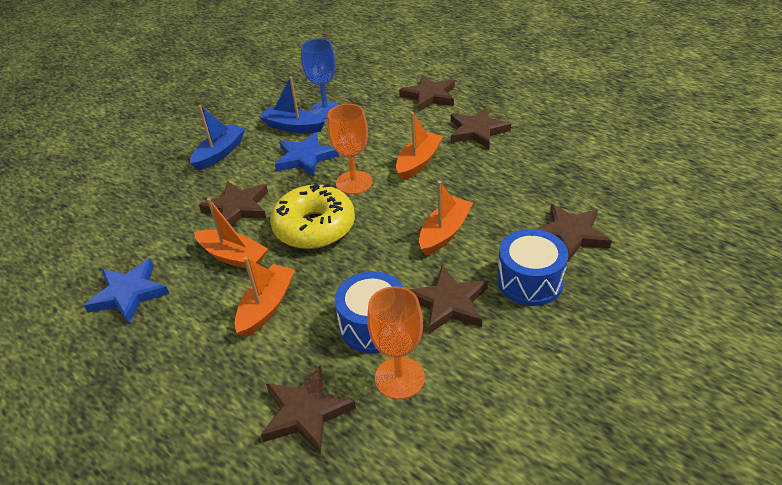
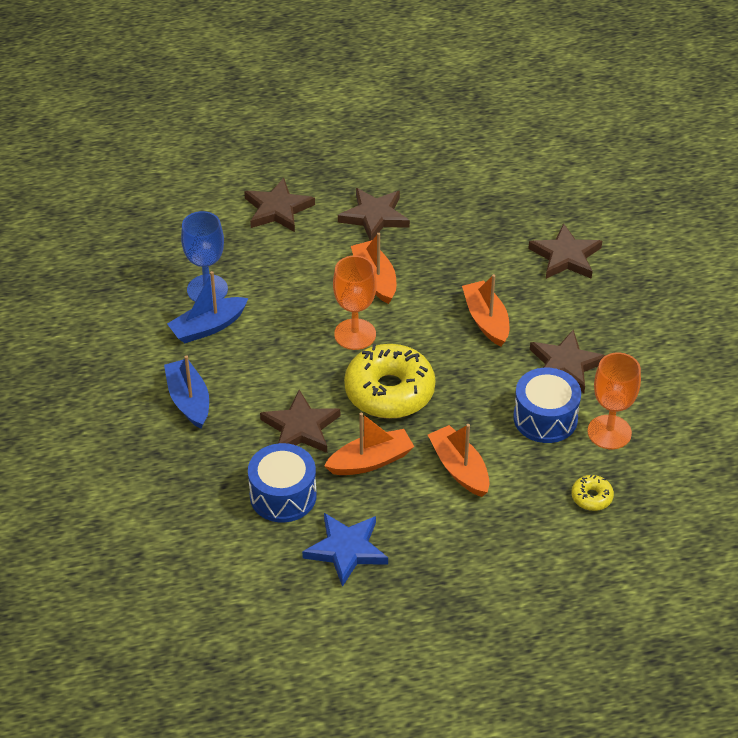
camera: 55 degrees left, 5 degrees up
brown star [261,365,356,454] -> yellow donut [571,475,614,511]
blue star [275,132,339,177] -> none
blue drum [497,229,568,306] -> blue drum moved to [248,443,317,522]

